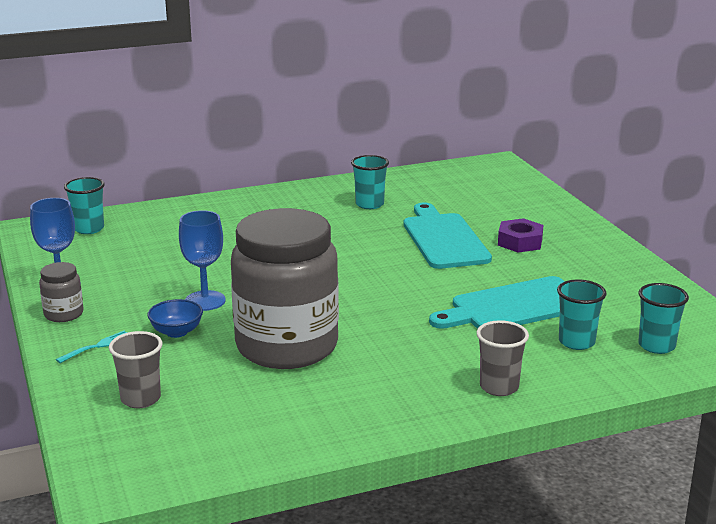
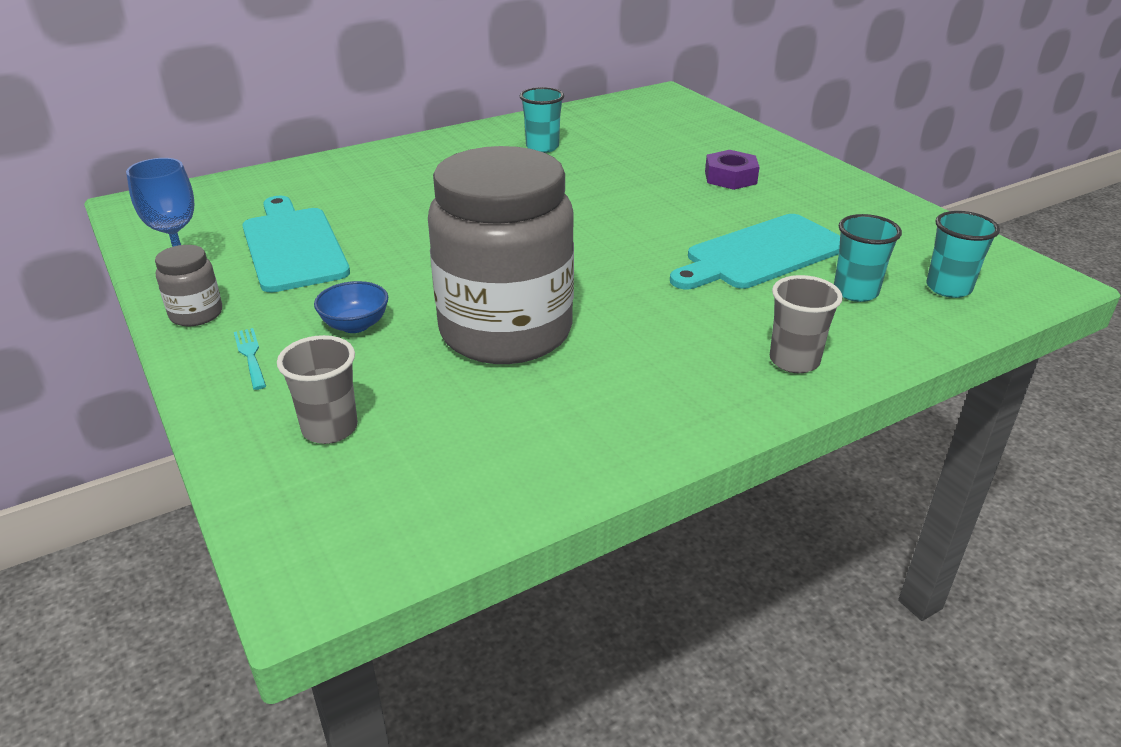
camera: 10 degrees left, 10 degrees up
turquoise fork [56,331,127,363] -> turquoise fork turned 60 degrees counterclockwise [234,328,266,390]
turquoise cup [64,177,105,234] -> none
blue goblet [179,210,226,311] -> none
turquoise cutting board [404,203,492,269] -> turquoise cutting board moved to [242,196,350,293]

